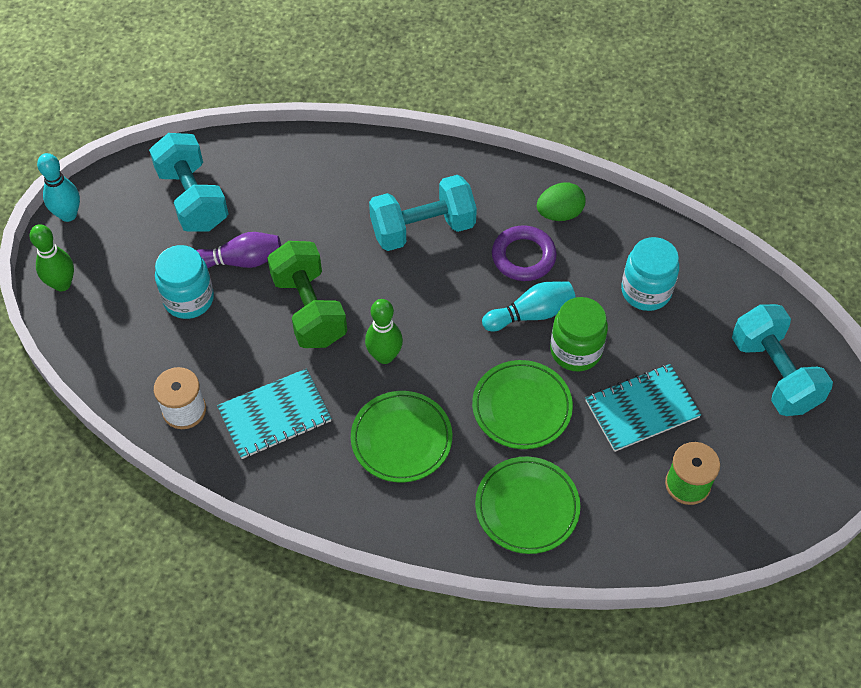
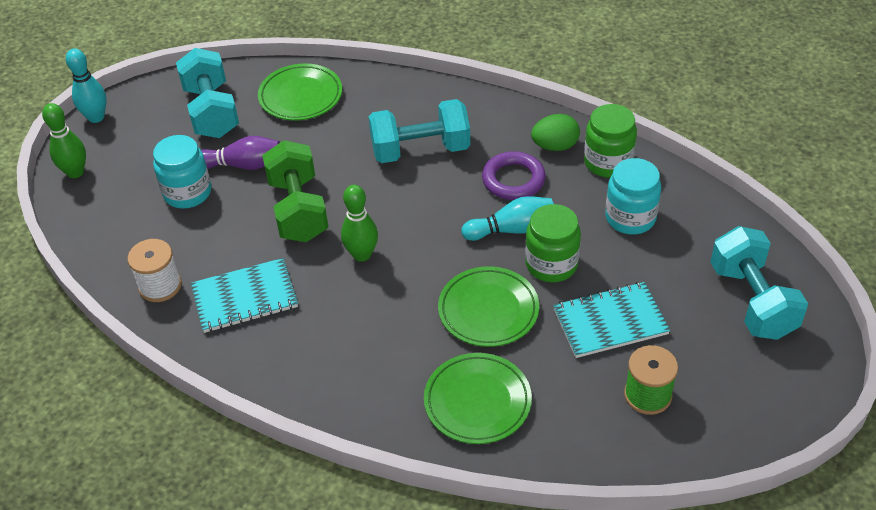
camera: 10 degrees right, 10 degrees down
green plate [351,391,452,482] -> green plate moved to [258,64,342,121]
none -> green jar [584,104,637,178]

